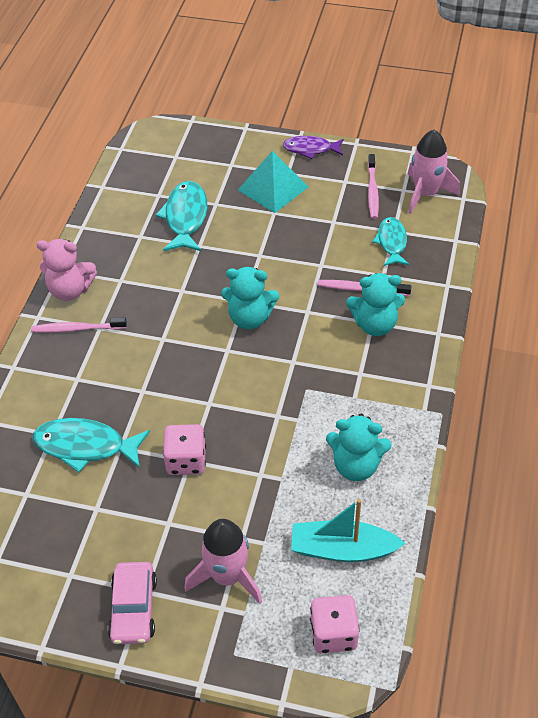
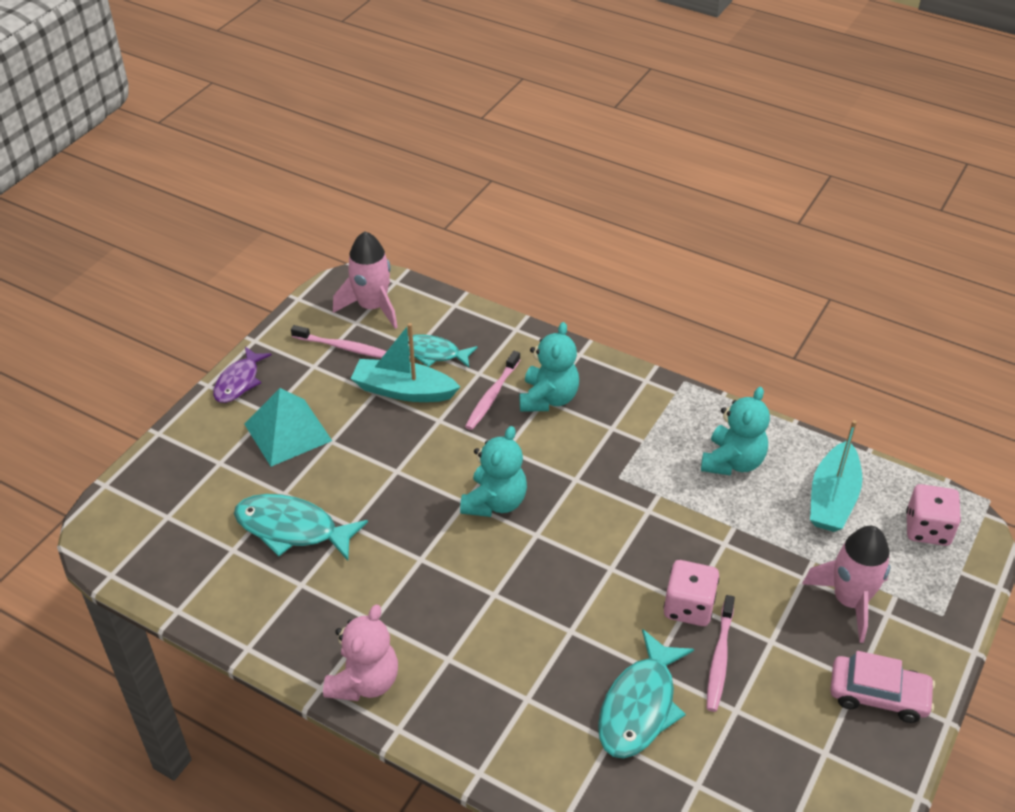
camera: 75 degrees left, 5 degrees down
pink toothbrush [31,317,127,333] -> pink toothbrush moved to [707,595,735,712]
none -> turquoise boat [351,323,460,402]

